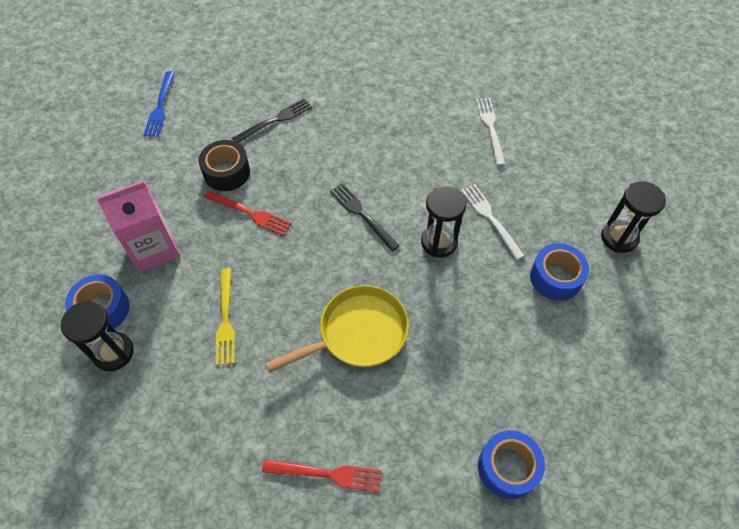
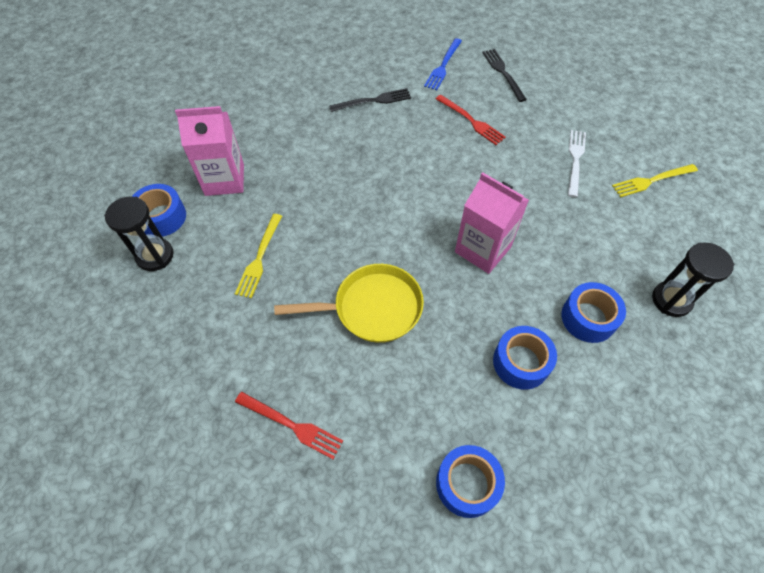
camera: 20 degrees right, 0 degrees up
blue fork [144,71,175,137] -> blue fork moved to [424,38,462,90]
black tape [199,140,250,191] -> none
red fork [204,190,291,236] -> red fork moved to [436,95,506,145]
black fork [330,183,400,251] -> black fork moved to [482,49,527,102]
black hourglass [421,186,467,257] -> pink carton [455,172,529,274]
white fork [461,184,524,260] -> none
none -> blue tape [493,326,557,390]
none -> yellow fork [612,164,698,197]

